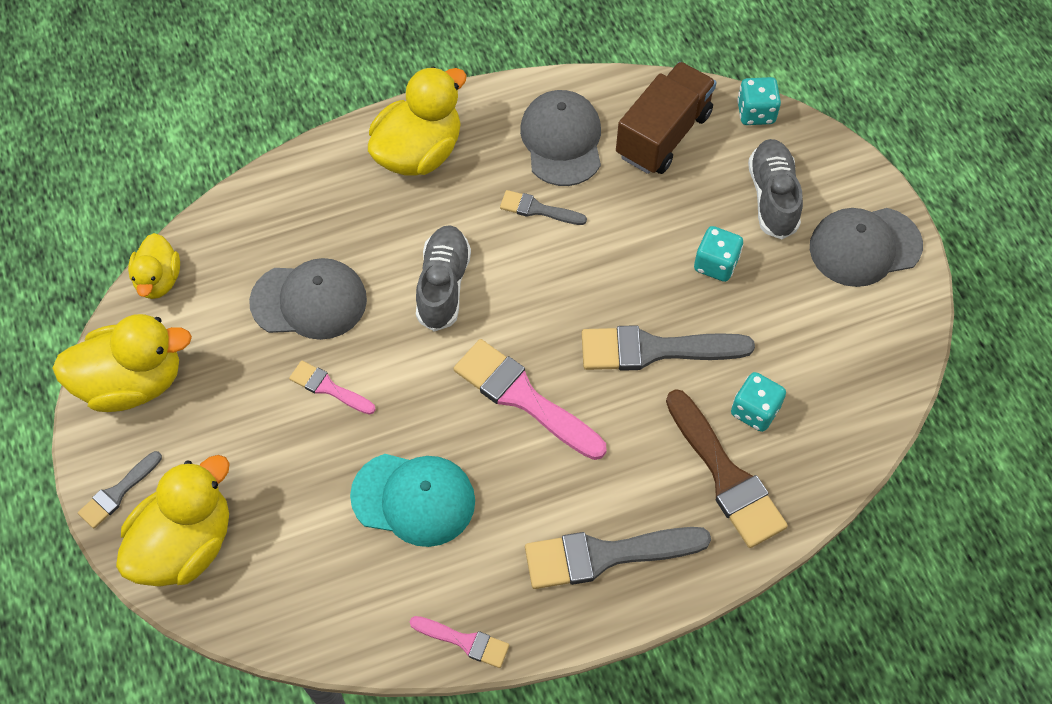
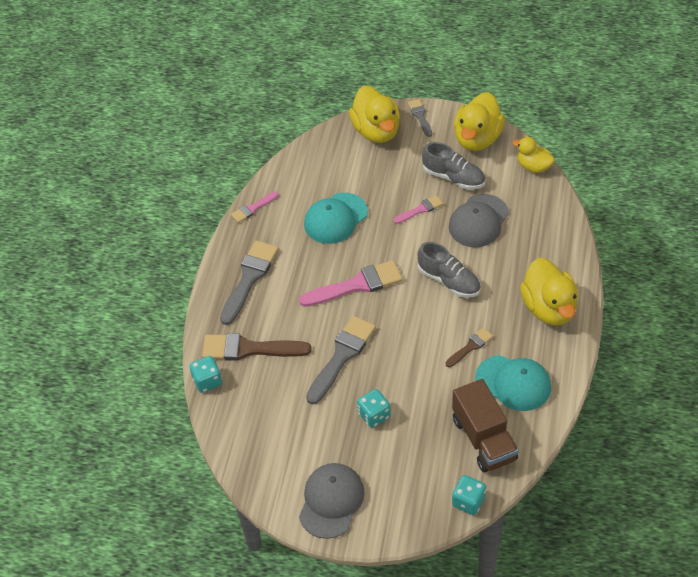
camera: 125 degrees right, 10 degrees down
grey brush [500,190,587,225] -> brown brush [446,328,493,367]
grey cap [520,90,601,186] -> turquoise cap [475,355,551,411]
turquoise dice [731,372,786,432] -> turquoise dice moved to [190,356,222,393]
grey shoe [748,139,803,240] -> grey shoe moved to [422,142,485,190]

